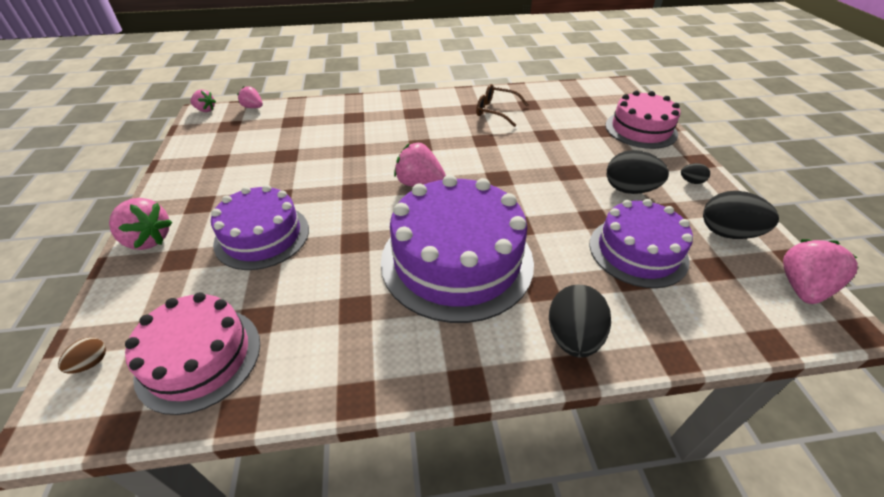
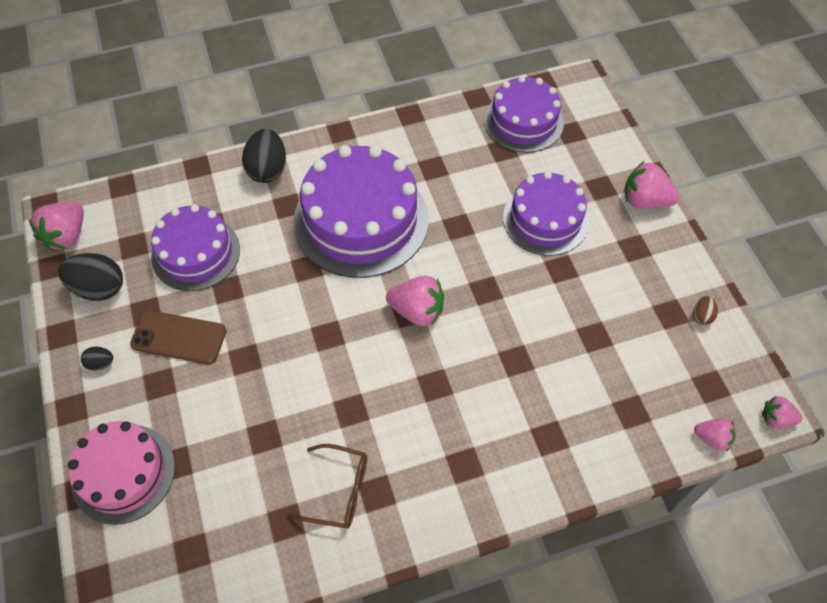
camera: 170 degrees right, 15 degrees up
brown egg [58,337,106,374] -> brown egg moved to [693,296,718,325]
pink cake [125,292,260,415] -> purple cake [484,76,564,153]
black egg [607,150,669,194] -> brown phone [130,310,226,364]

